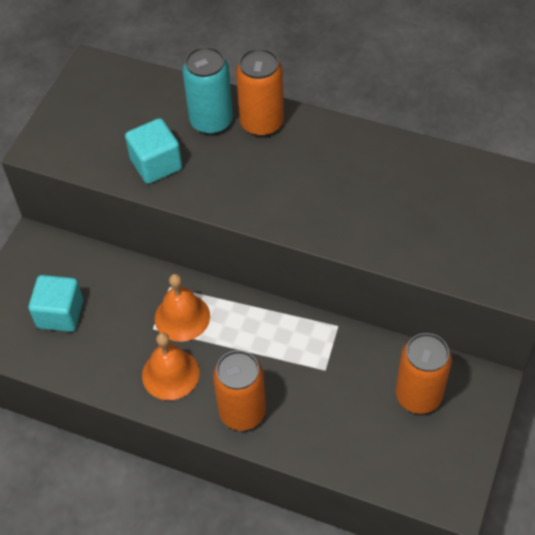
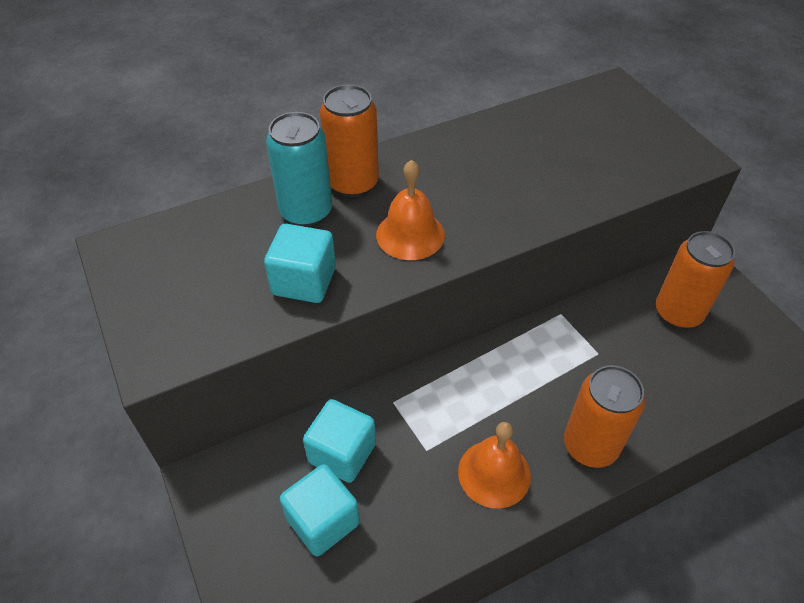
camera: 50 degrees left, 5 degrees down
orange bell [155,274,210,342] -> orange bell moved to [376,160,445,260]
none -> turquoise cube [303,399,376,483]

